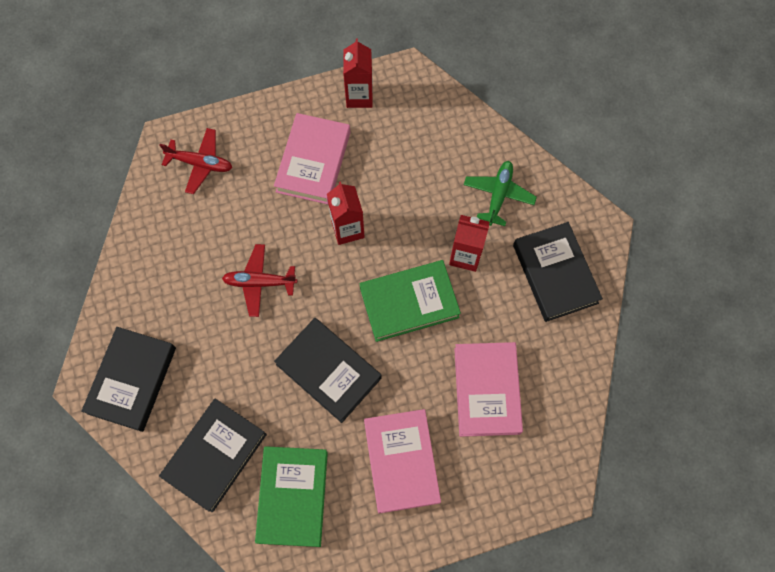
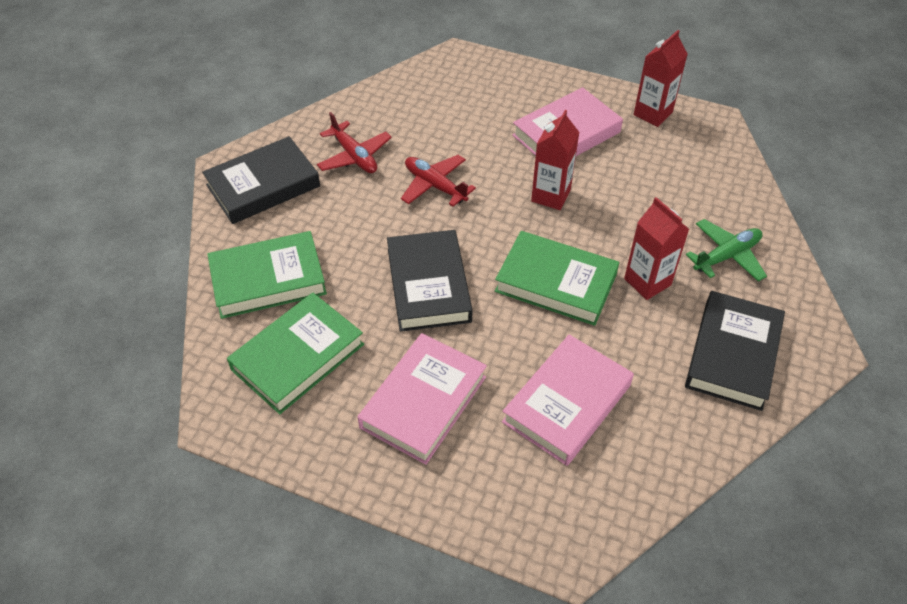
camera: 40 degrees right, 20 degrees down
red plane [159,128,232,194] -> red plane moved to [317,112,392,173]
black book [159,399,267,513] -> green book [207,231,327,319]

